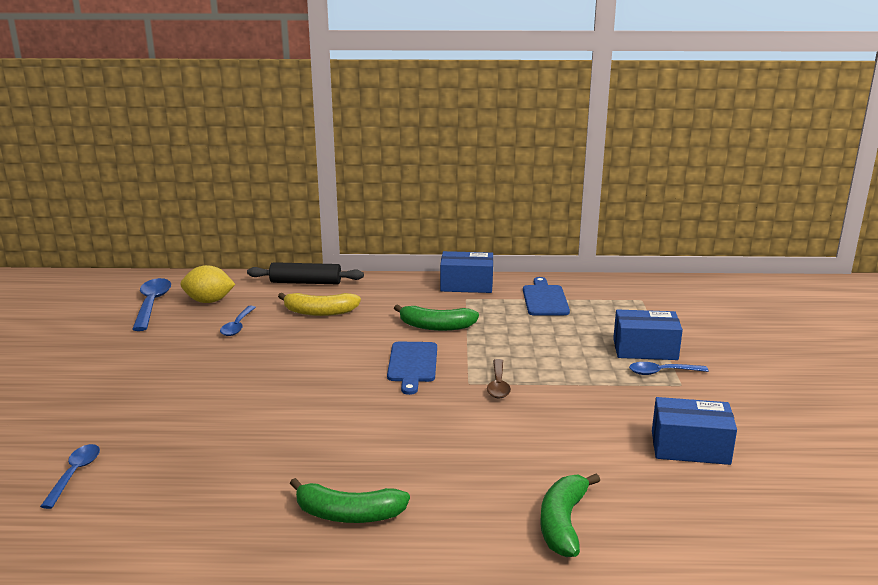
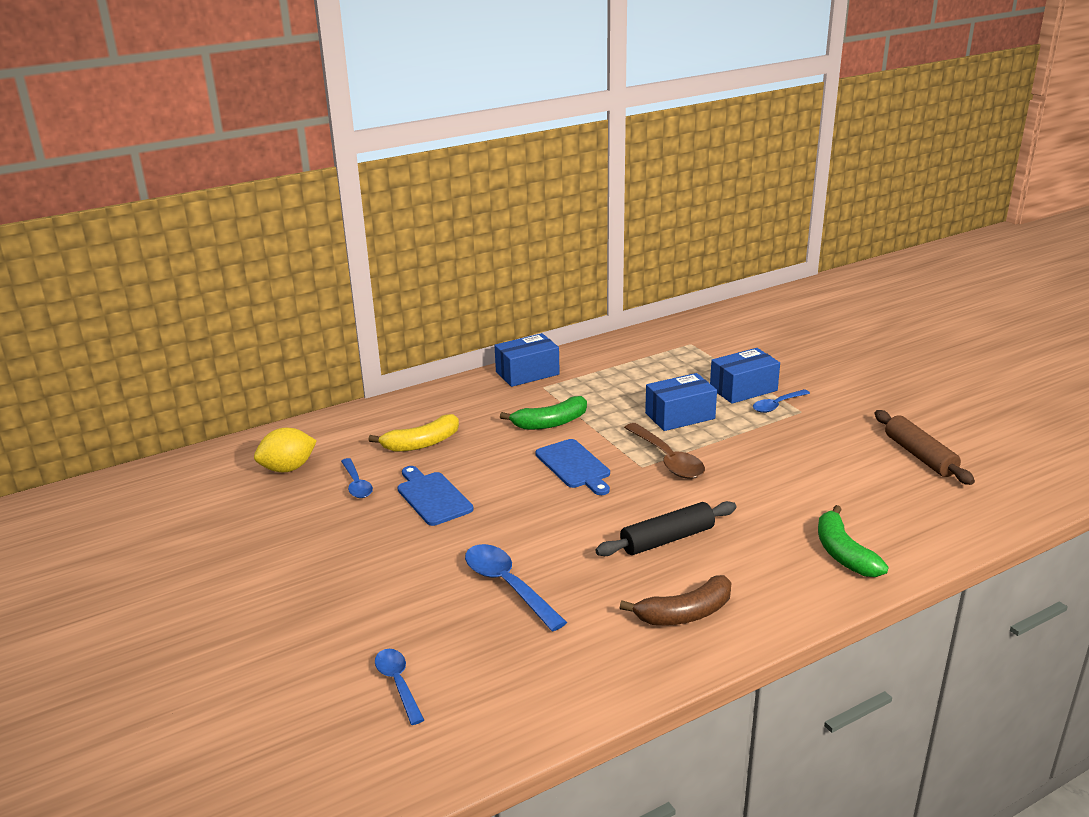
camera: 30 degrees left, 5 degrees up
blue spoon [132,278,171,331] -> blue spoon moved to [465,544,567,631]
black rolling pin [247,262,364,284] -> black rolling pin moved to [596,501,736,556]
green banana [290,478,410,523] -> brown banana [620,575,732,625]
brown spoon [487,359,511,398] -> brown spoon [624,423,705,479], size x1.56
blue cutting board [523,277,570,316] -> blue cutting board moved to [397,466,473,526]
blue box [652,397,737,465] -> blue box moved to [645,373,717,431]
none -> brown rolling pin [875,410,975,485]

